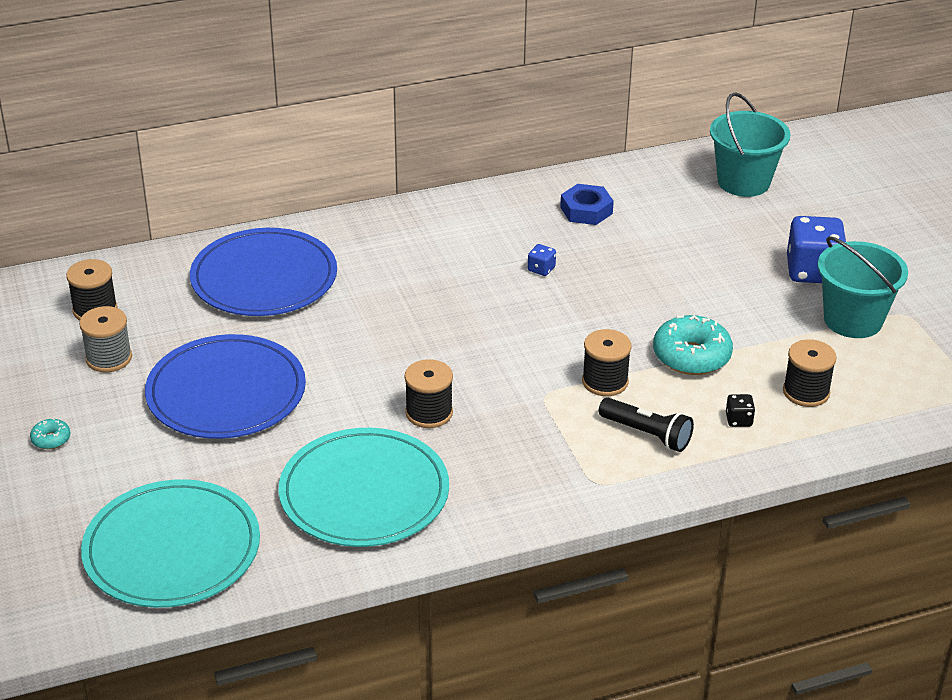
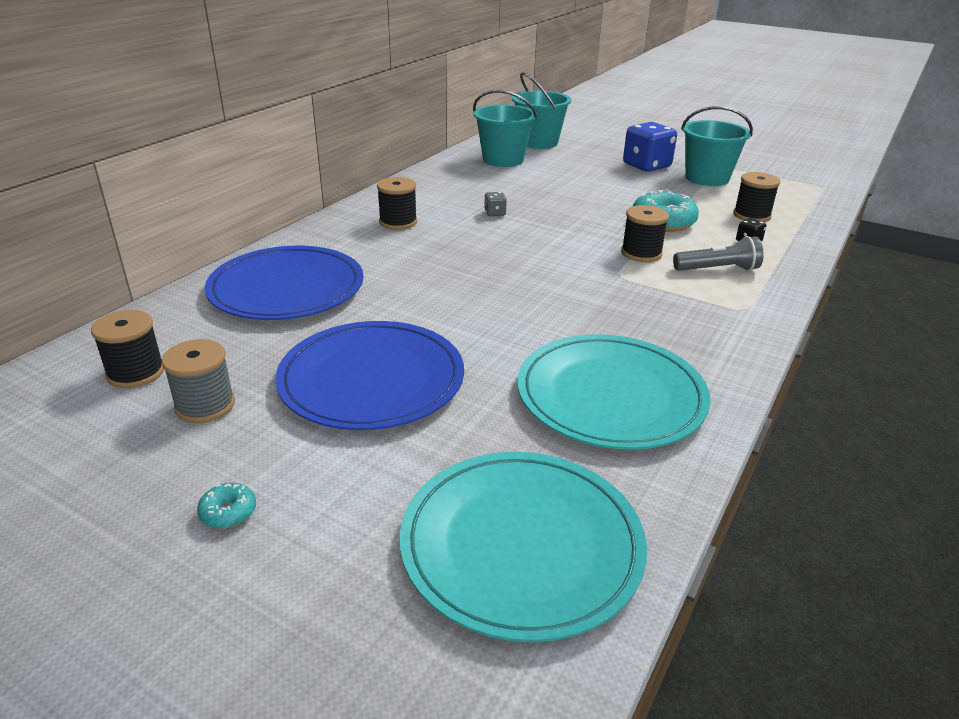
camera: 40 degrees left, 5 degrees down
black spool [404,359,453,428] -> black spool moved to [377,177,417,230]
blue dice [528,244,556,276] -> grey dice [484,192,507,216]
blue nut [560,184,614,225] -> none
black flashlight [599,398,694,452] -> grey flashlight [673,236,764,271]
none -> turquoise bucket [473,90,537,167]

